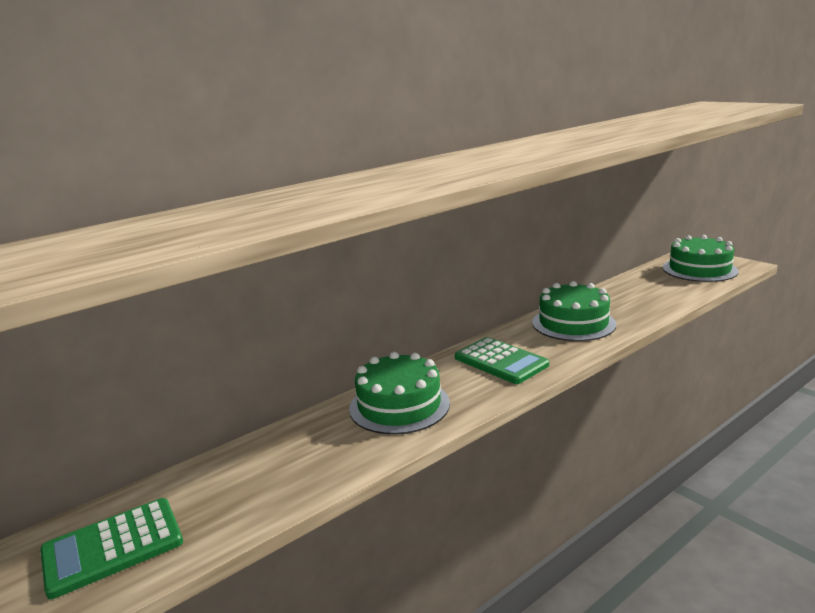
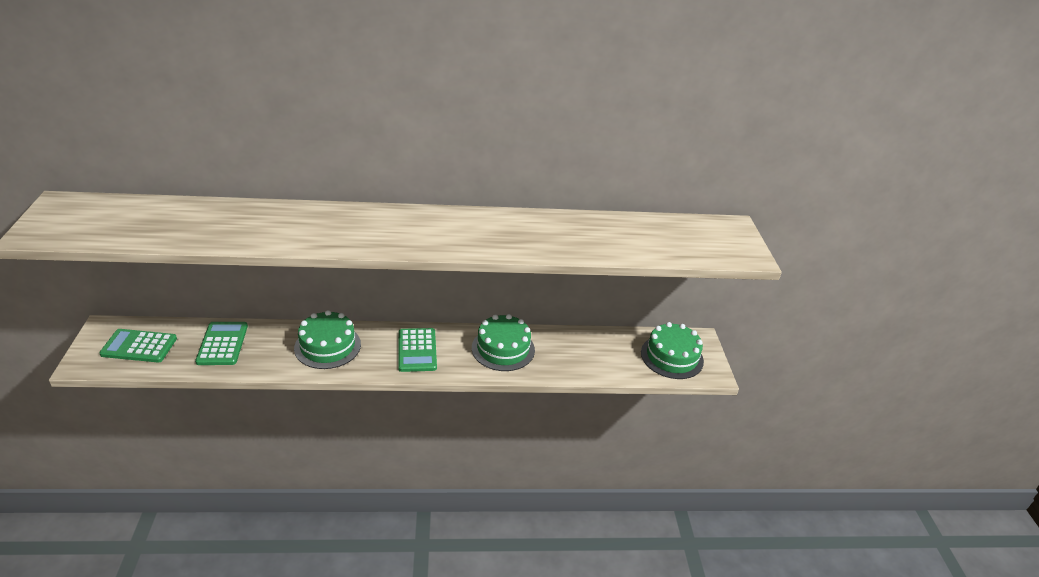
camera: 30 degrees right, 15 degrees up
none -> green calculator [195,322,248,365]

